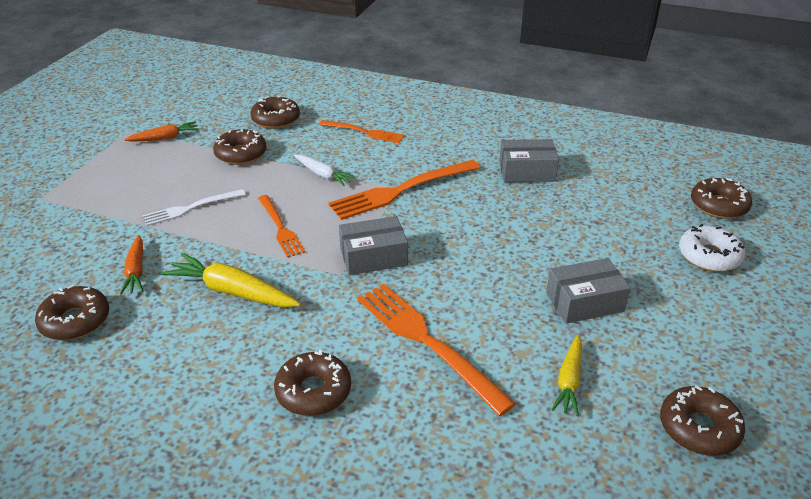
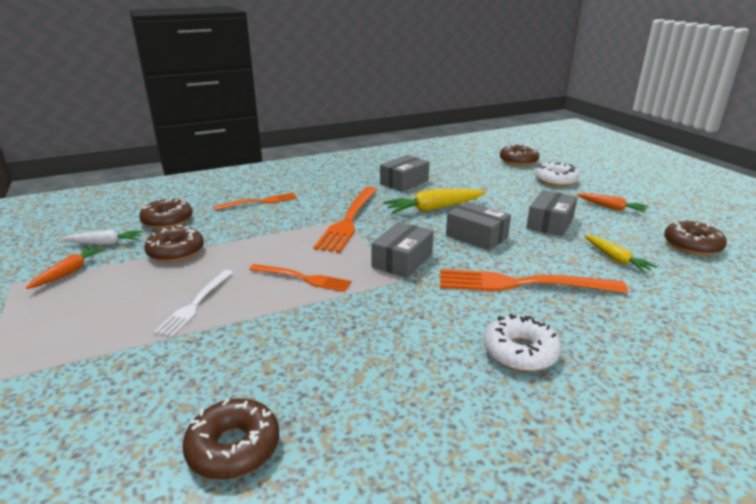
camera: 45 degrees left, 10 degrees down
orange carrot [120,235,143,295] -> orange carrot moved to [577,193,648,213]
yellow carrot [161,253,301,307] -> yellow carrot moved to [383,189,486,213]
brown donut [274,350,351,416] -> white donut [483,314,561,372]
white carrot [294,155,356,186] -> white carrot moved to [60,230,143,245]
none -> grey box [446,201,511,251]

